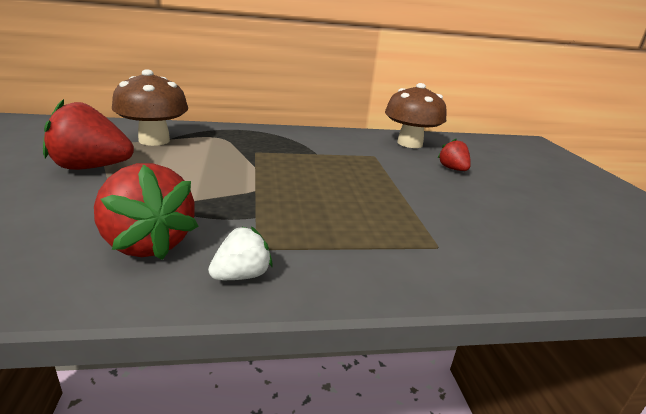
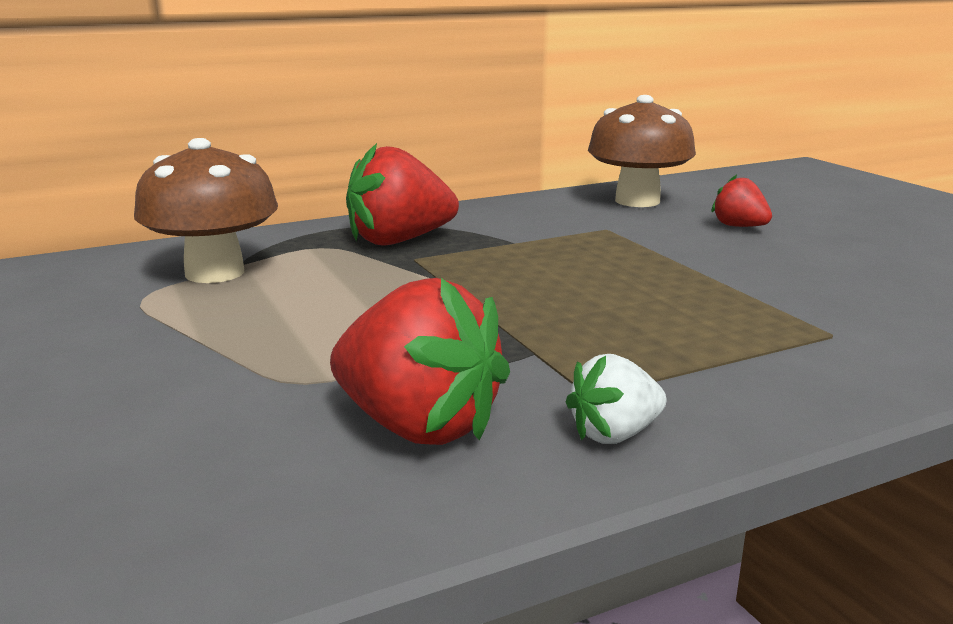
camera: 15 degrees left, 5 degrees down
red strawberry [43,99,134,170] -> red strawberry moved to [346,143,459,246]
white strawberry [208,227,273,280] -> white strawberry turned 150 degrees counterclockwise [566,354,667,444]

